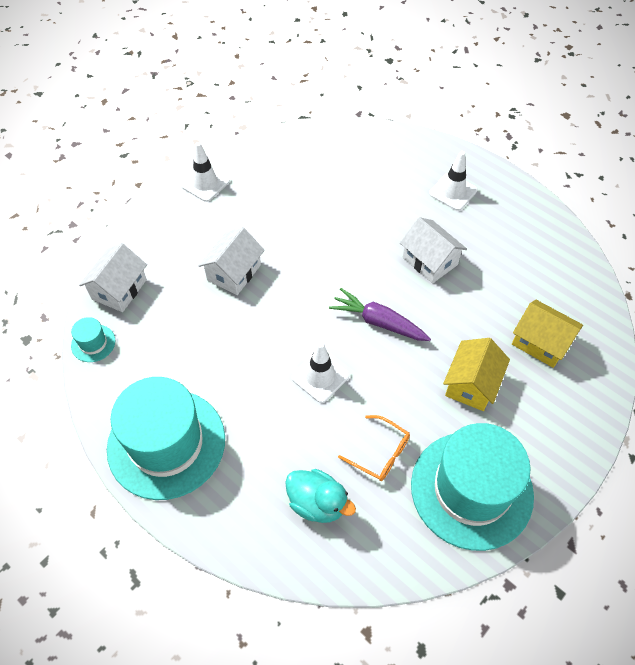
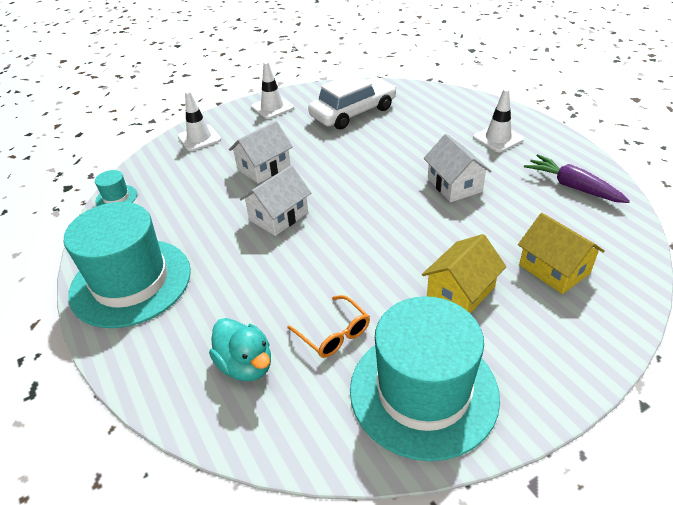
camera: 20 degrees right, 15 degrees down
white house [79,243,147,312] -> white house moved to [240,165,311,236]
white traffic cone [291,342,349,403] -> white traffic cone moved to [178,91,221,151]
purple carrot [329,288,431,341] -> purple carrot moved to [524,154,630,203]
none -> white car [308,73,396,129]

